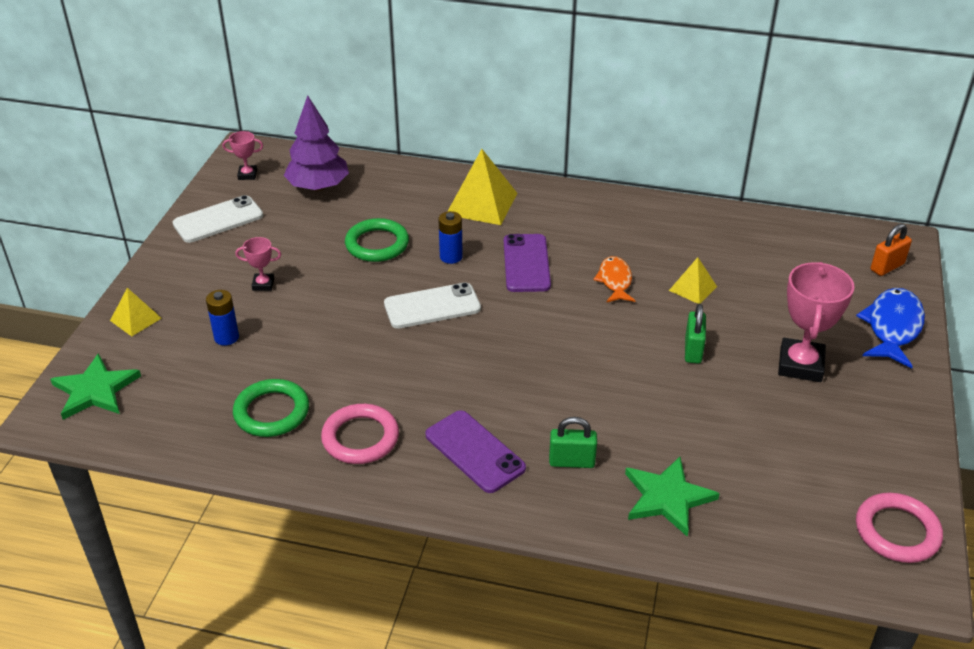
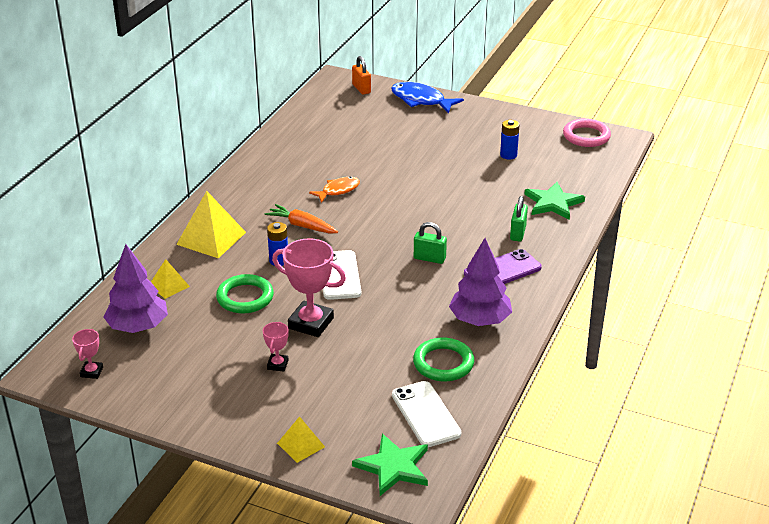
camera: 80 degrees left, 5 degrees down
white phone [173,195,263,243] -> white phone moved to [392,381,461,447]
blue battery [206,290,239,346] -> blue battery moved to [500,120,520,160]
pink ring [321,404,399,464] -> purple tree [449,238,512,326]
purple phone [504,234,551,292] -> orange carrot [265,204,338,234]
orange fish [593,256,635,303] -> orange fish turned 135 degrees clockwise [309,176,360,203]
yellow pyramid [669,257,717,304] -> yellow pyramid moved to [151,259,190,299]
green padlock [685,304,706,364] -> green padlock moved to [414,222,447,264]
pink trophy [778,262,855,382] -> pink trophy moved to [272,238,346,337]

